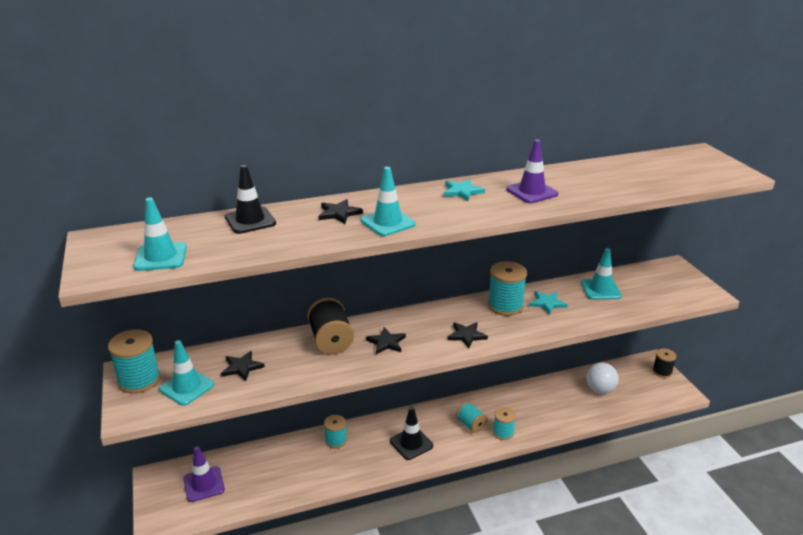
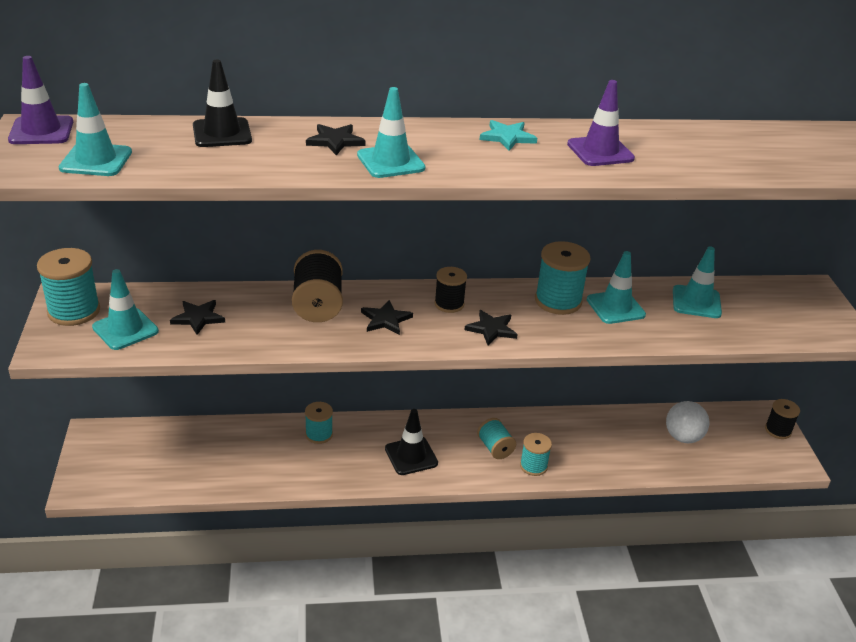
camera: 10 degrees right, 5 degrees up
purple traffic cone [184,446,225,502] -> purple traffic cone moved to [8,56,73,144]
turquoise star [529,291,568,315] -> turquoise traffic cone [587,251,646,324]
none -> black spool [434,267,467,313]

